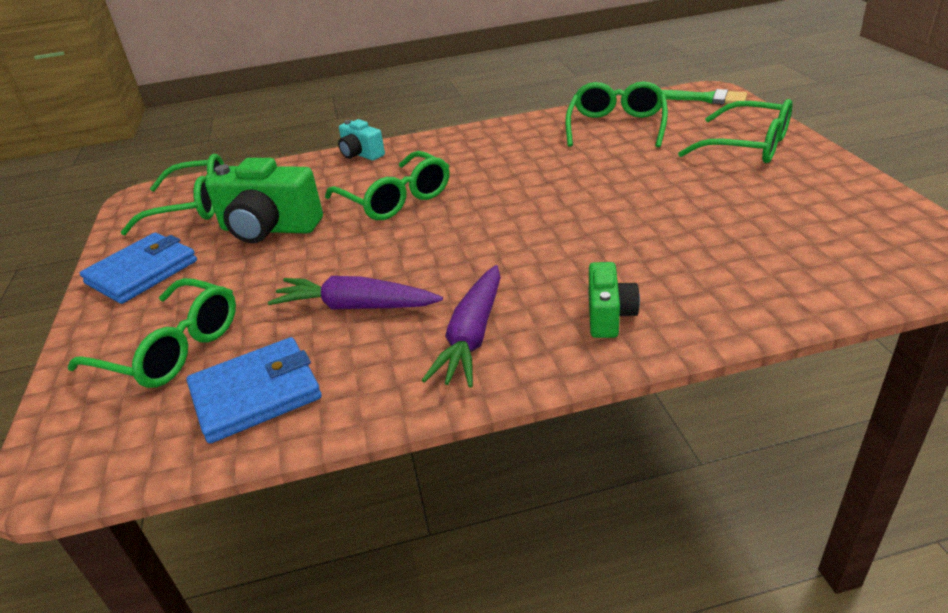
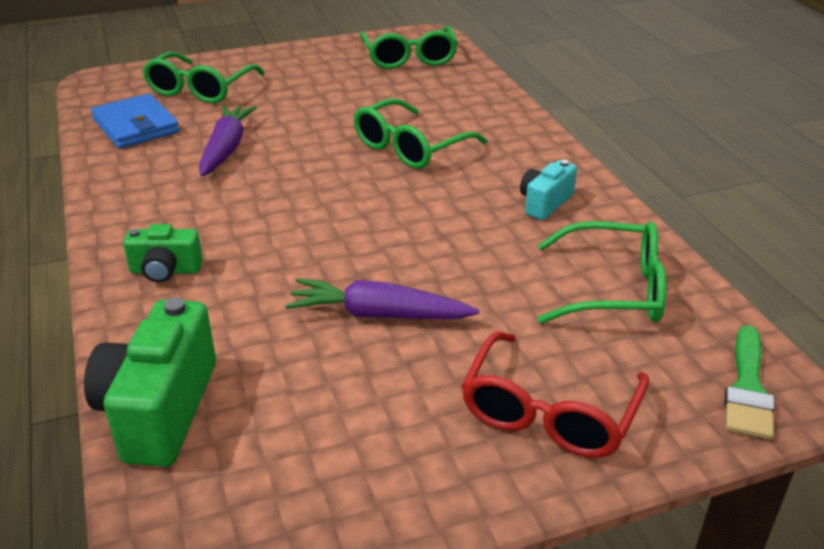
camera: 80 degrees right, 0 degrees up
blue wallet [80,233,197,304] -> none
green camera [205,158,323,243] -> green camera moved to [84,298,216,467]
turquoise camera [338,119,385,161] -> turquoise camera moved to [520,160,577,220]
purple carrot [422,265,501,388] -> purple carrot moved to [285,278,479,319]
green glasses [678,99,792,163] -> red glasses [462,332,649,458]

